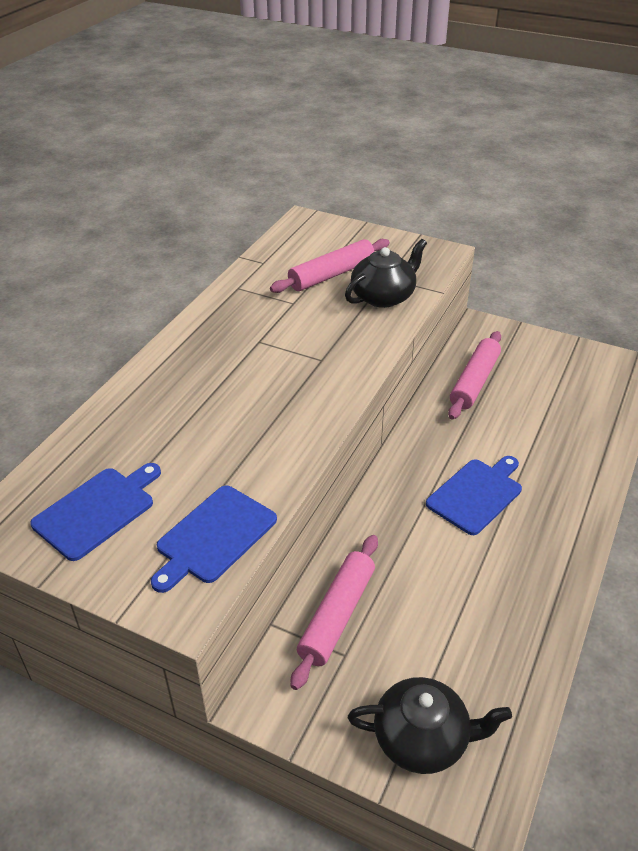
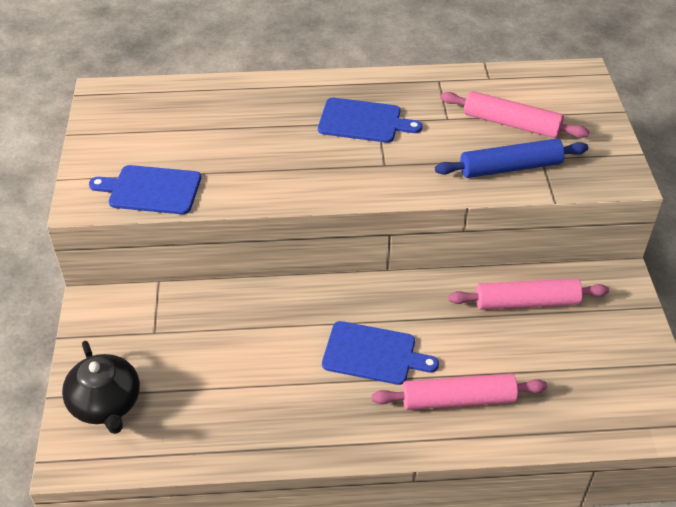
camera: 60 degrees right, 5 degrees up
blue cutting board [30,463,161,561] -> blue cutting board moved to [318,98,422,143]
pink rolling pin [291,535,378,690] -> pink rolling pin moved to [372,374,547,410]
black teapot [345,239,427,308] -> blue rolling pin [435,139,588,178]

